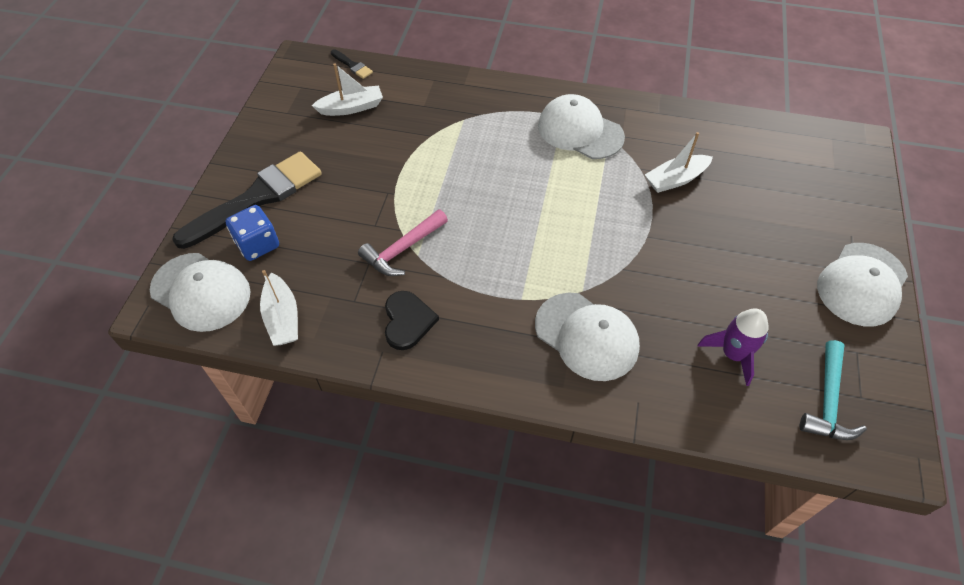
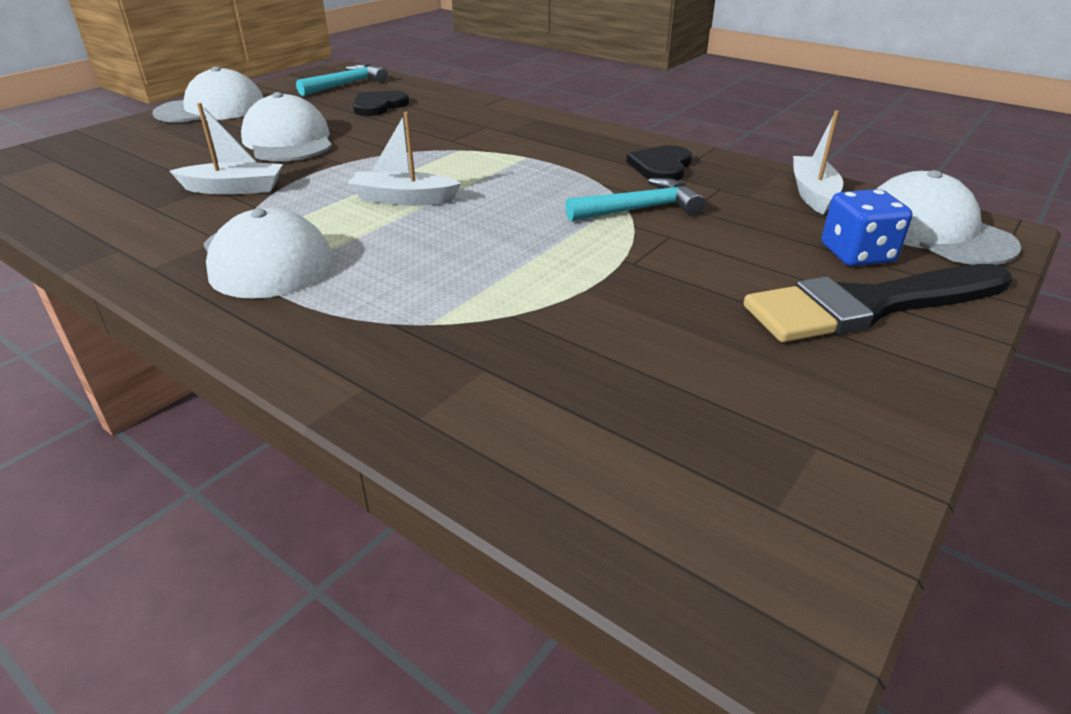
camera: 155 degrees left, 20 degrees down
white boat [312,63,383,116] -> white boat moved to [347,112,461,206]
black brush [331,49,373,79] -> none
pink hammer [358,209,448,276] -> turquoise hammer [565,178,705,221]
white cap [535,293,640,381] -> white cap moved to [241,92,332,161]
purple rocket [698,308,769,386] -> black heart [353,90,409,116]

